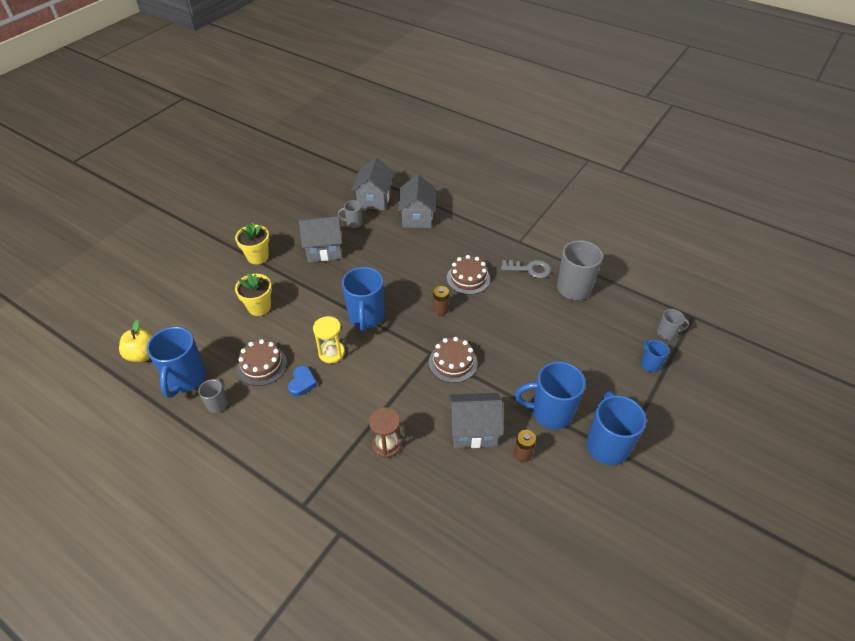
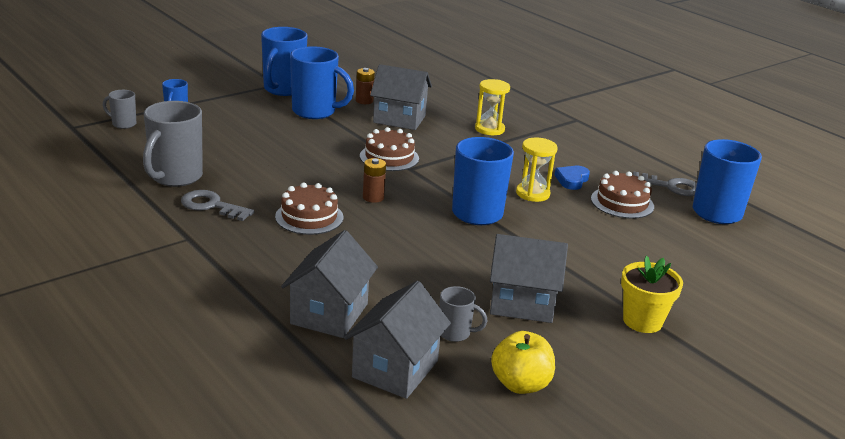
camera: 165 degrees left, 20 degrees down
yellow apple [119,319,153,362] -> yellow apple moved to [491,331,555,394]
grey mug [198,378,228,413] -> grey key [633,172,697,196]
yellow flower pot [235,273,272,316] -> none
brown hourglass [369,407,402,458] -> yellow hourglass [475,79,510,135]

